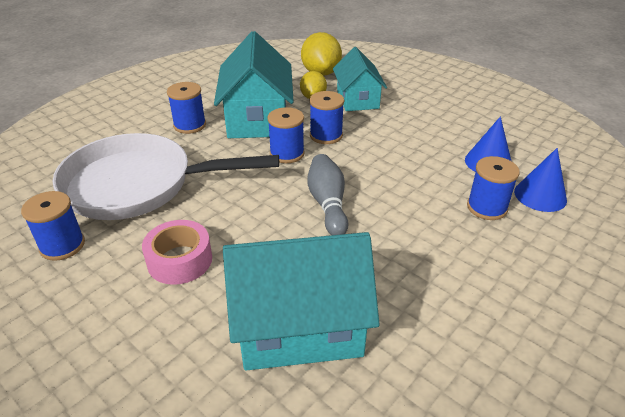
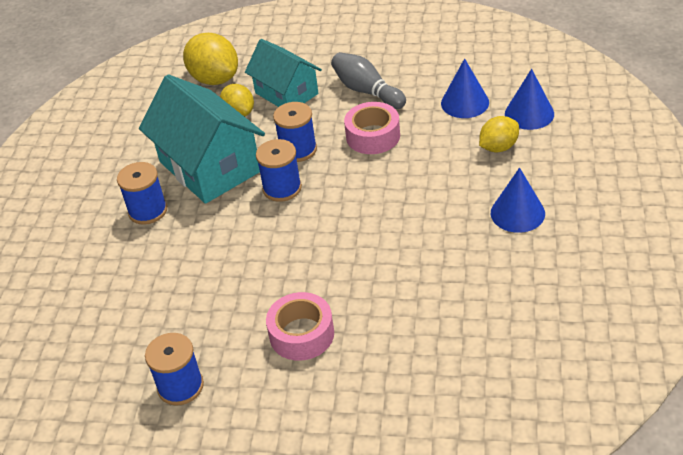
camera: 30 degrees left, 5 degrees up
white pan [53,133,279,220] -> none
turquoise house [223,232,380,371] -> none
grey bowling pin [307,154,349,235] -> grey bowling pin moved to [331,52,406,109]
blue spool [467,156,520,220] -> yellow lemon [479,116,519,152]
none -> pink tape [344,102,400,154]
none -> blue cone [491,168,545,233]

